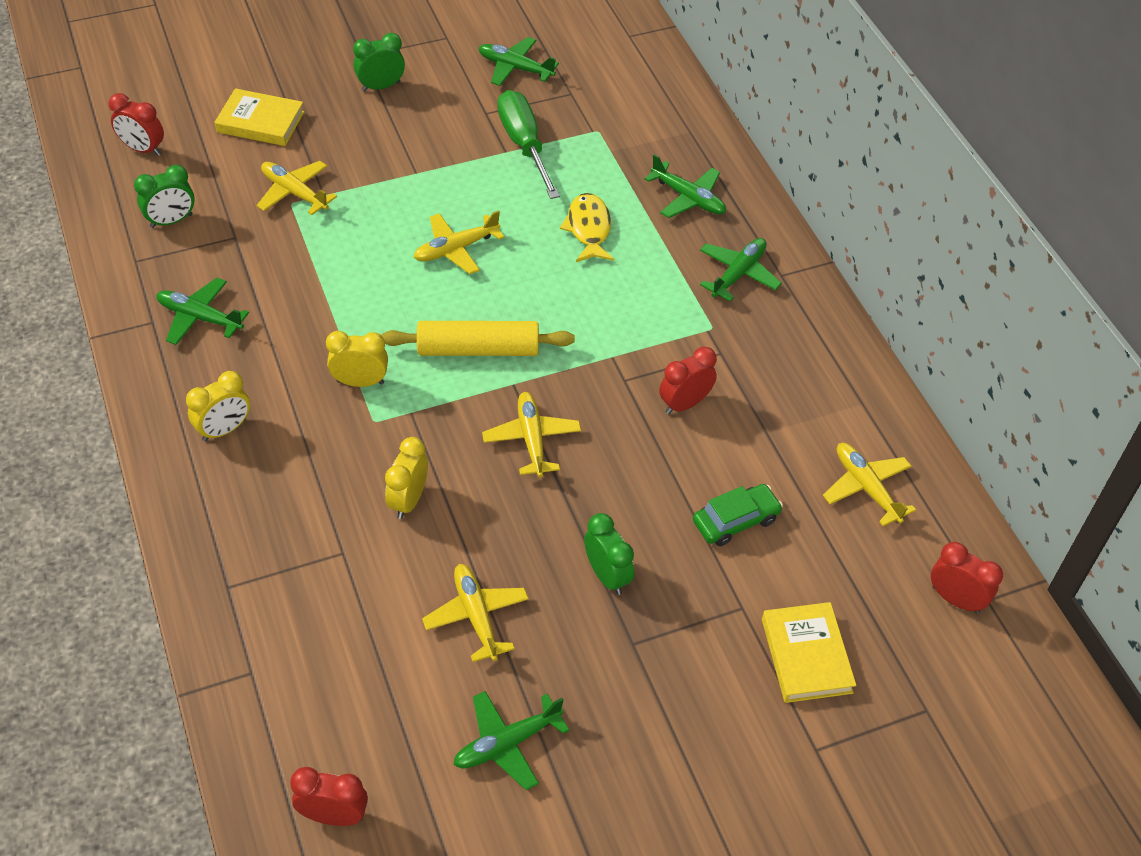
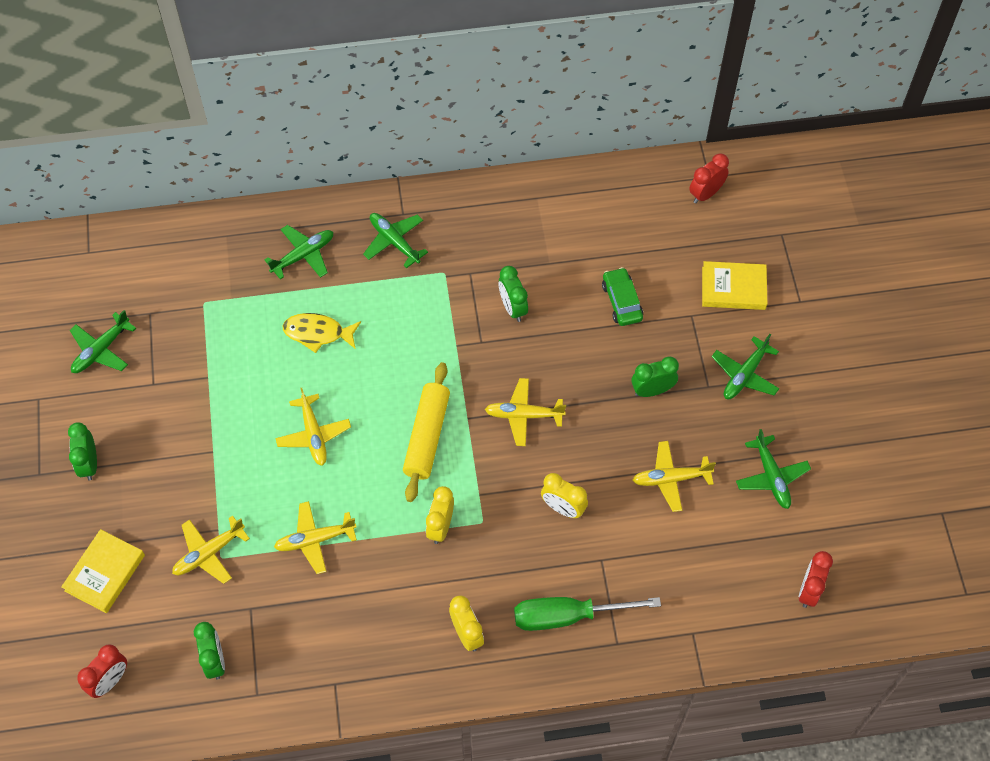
camera: 75 degrees left, 10 degrees up
green plane [156,278,249,345] -> green plane moved to [712,334,780,399]
green screwdriver [498,90,560,199] -> green screwdriver moved to [514,597,661,631]
red clock [659,347,717,414] -> green clock [499,266,528,322]
yellow plane [823,443,916,526] -> yellow plane moved to [274,501,357,574]

